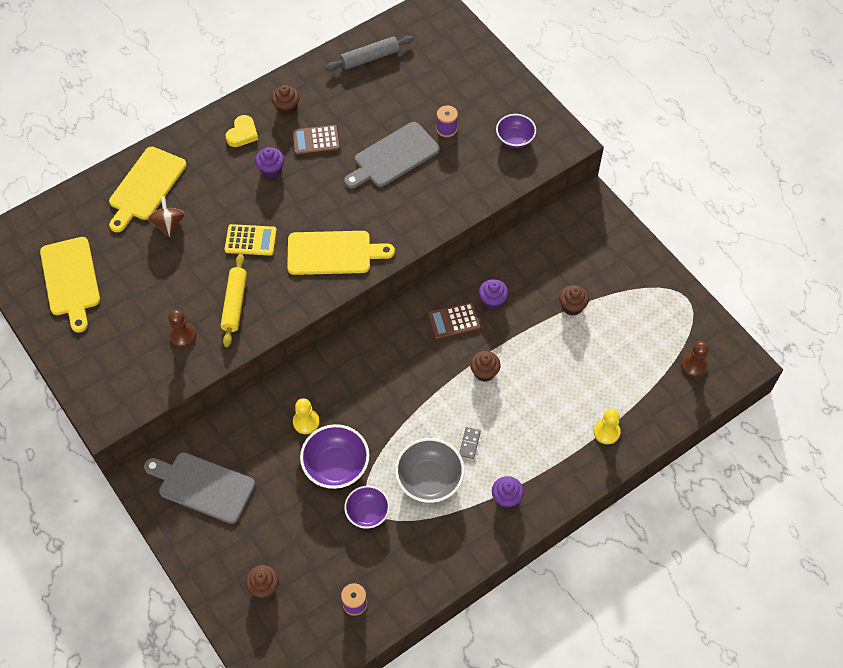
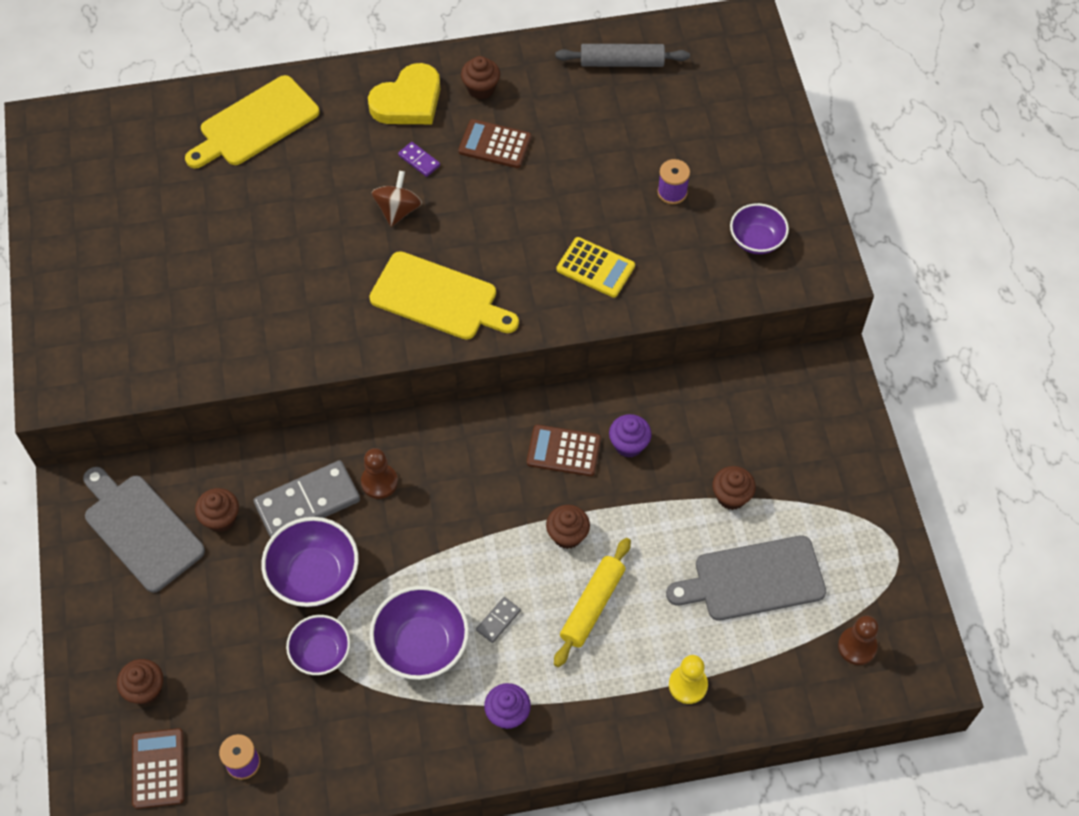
camera: 25 degrees right, 0 degrees up
yellow cutting board [40,237,100,333] -> none
brown spinning top [147,196,185,237] -> brown spinning top moved to [372,171,422,227]
brown pawn [168,309,196,347] -> brown pawn moved to [361,448,398,499]
yellow rolling pin [221,253,247,347] -> yellow rolling pin moved to [554,538,631,667]
yellow heart [225,115,258,147] -> yellow heart [368,63,440,124], size x1.56
yellow calculator [225,224,277,256] -> yellow calculator moved to [557,237,635,298]
purple cupcake [255,147,284,178] -> purple domino [398,142,440,177]
yellow pawn [293,398,319,434] -> grey domino [254,460,360,538]
grey cutting board [344,122,440,188] -> grey cutting board moved to [666,535,826,621]
grey bowl [395,438,465,503] -> purple bowl [370,586,469,680]
none -> brown calculator [132,728,184,809]
none -> brown cupcake [195,488,239,532]

